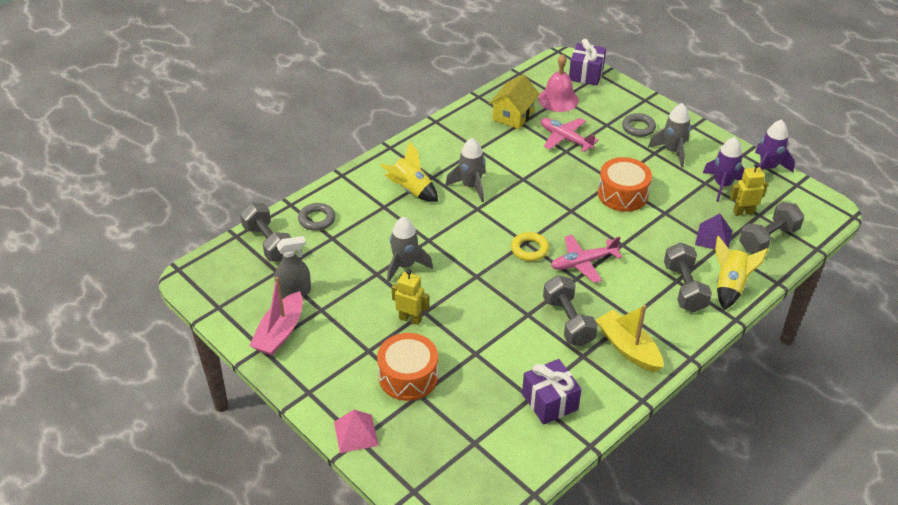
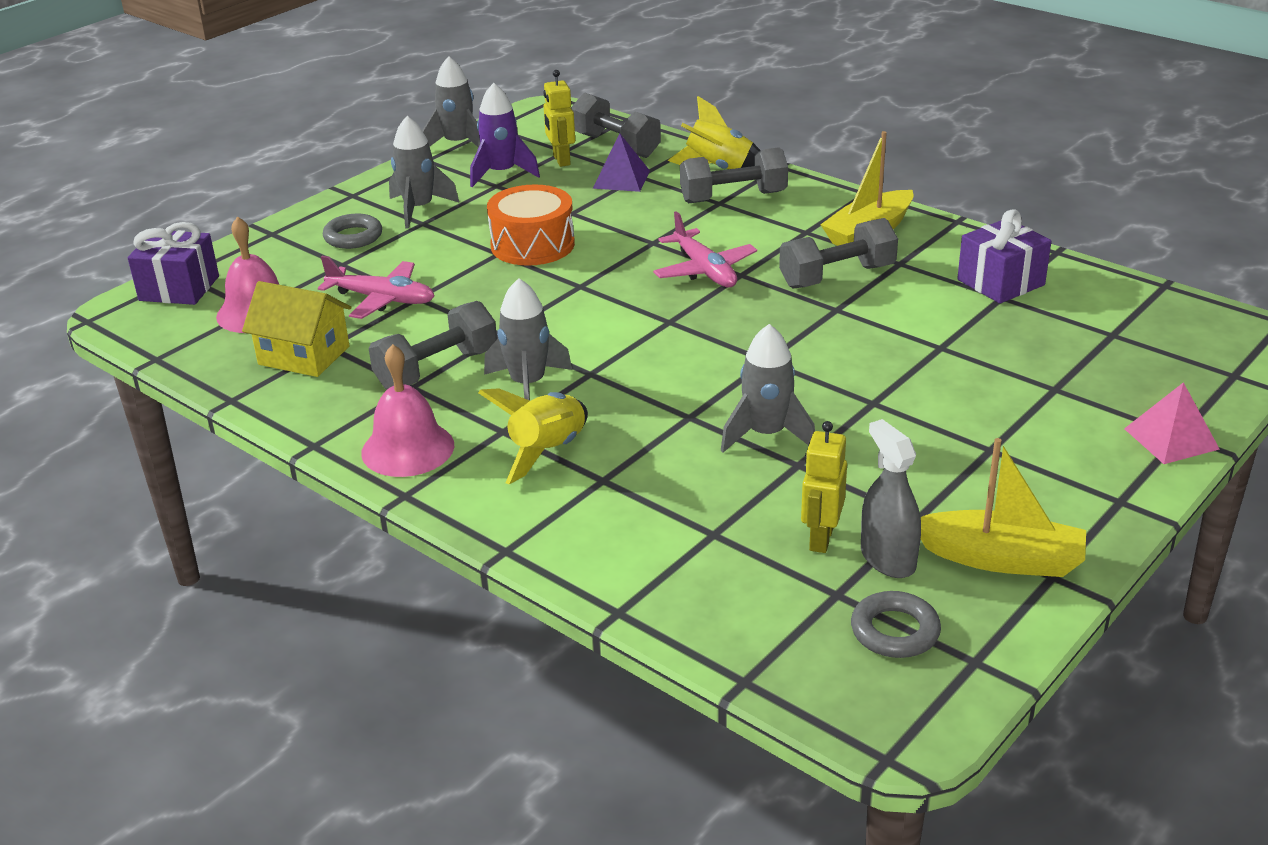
camera: 95 degrees left, 10 degrees down
grey dumbbell [240,203,292,262] -> grey dumbbell moved to [369,301,497,389]
pink boat [249,277,303,356] -> yellow boat [921,438,1086,577]
grey ring [298,203,335,231] -> grey ring moved to [851,591,941,658]
orange drum [377,333,438,401] -> none
yellow robot [392,269,429,325] -> yellow robot moved to [801,421,847,553]
yellow ring [511,232,549,261] -> none
pink plane [541,118,599,152] -> pink plane turned 105 degrees counterclockwise [318,256,434,319]
purple rocket [755,119,795,173] -> grey rocket [422,56,480,148]
none -> pink bell [361,344,454,477]

